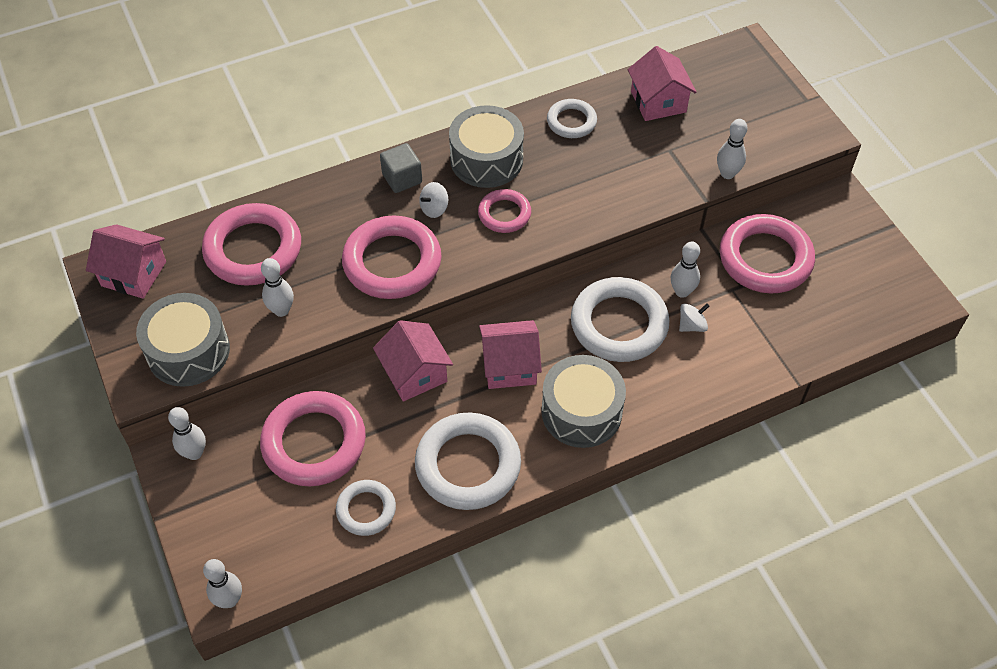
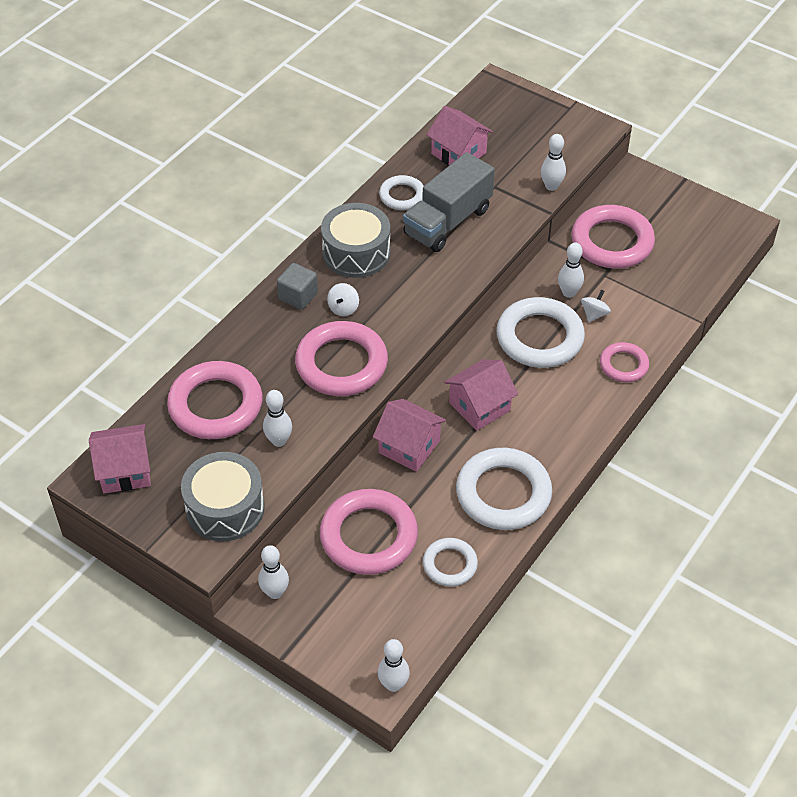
camera: 30 degrees left, 5 degrees down
pink ring [478,189,531,233] -> pink ring moved to [600,342,649,382]
grey drum [541,355,626,448] -> none
none -> grey truck [403,152,495,252]

